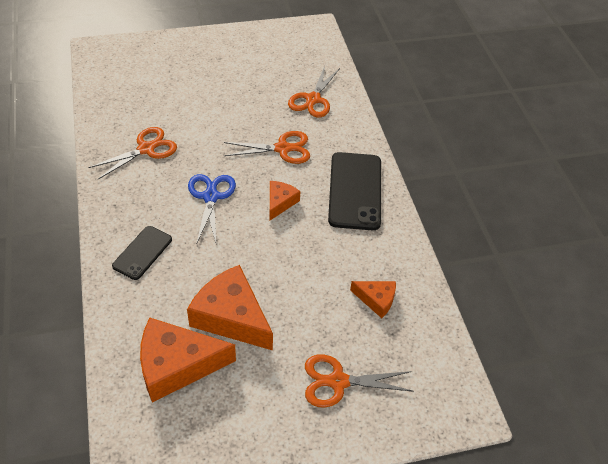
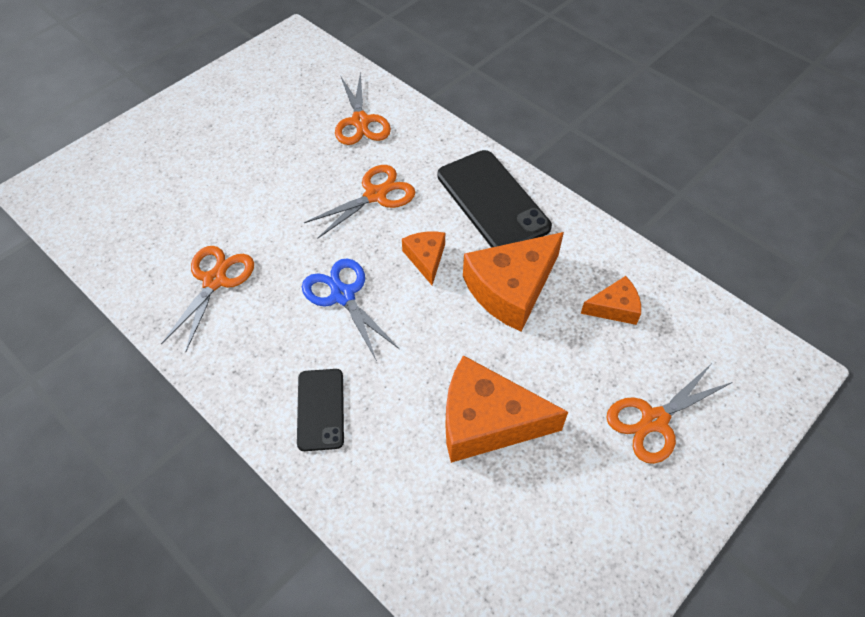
camera: 30 degrees left, 5 degrees up
orange cheese [140,317,236,402] -> orange cheese moved to [463,232,564,332]

